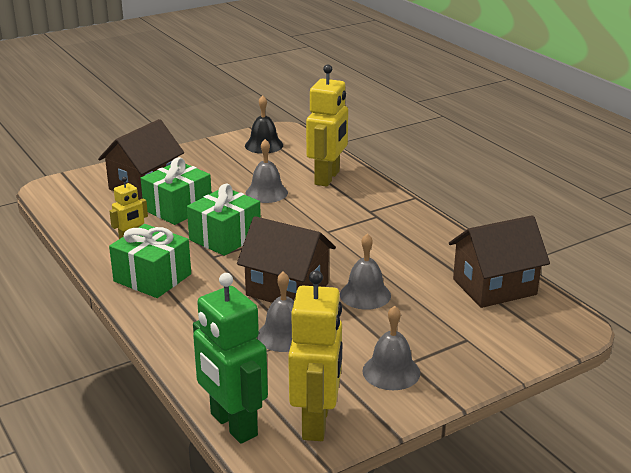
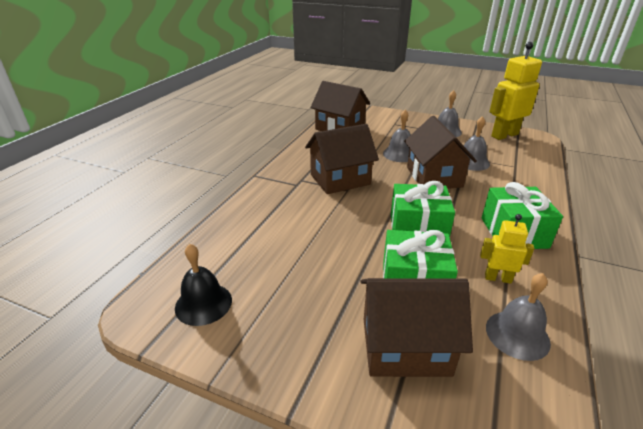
camera: 125 degrees left, 5 degrees up
green robot [193,273,268,444] -> none
grey bell [245,139,288,203] -> grey bell moved to [486,273,551,361]
yellow robot [306,64,348,187] -> none
none -> brown house [305,124,379,194]

